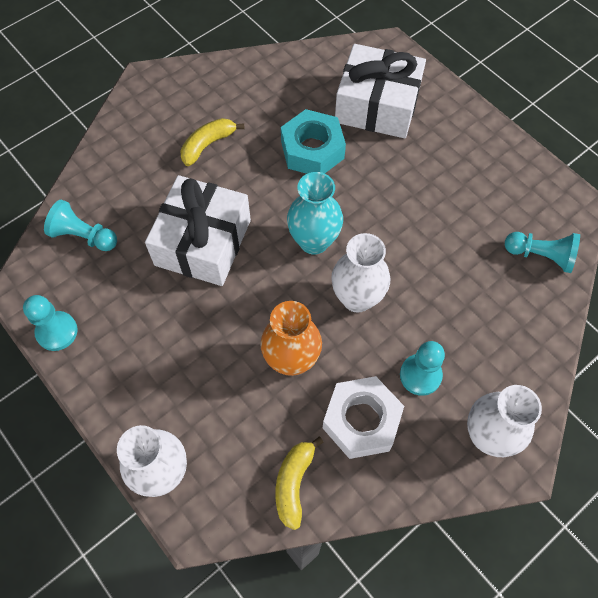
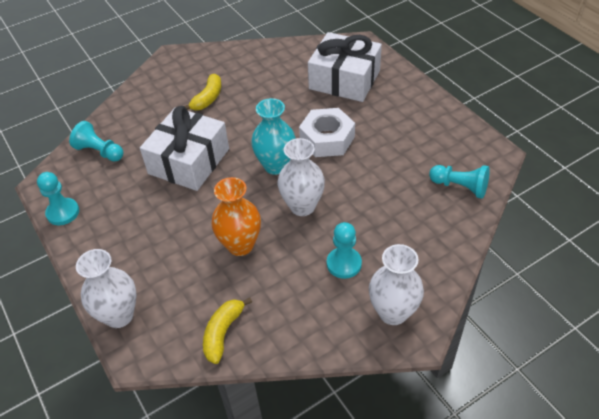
camera: 10 degrees right, 15 degrees down
yellow banana [180,118,244,166] -> yellow banana turned 150 degrees clockwise [184,74,221,110]
turquoise nut [281,109,346,174] -> none
white nut [323,376,404,459] -> white nut moved to [299,108,355,157]

